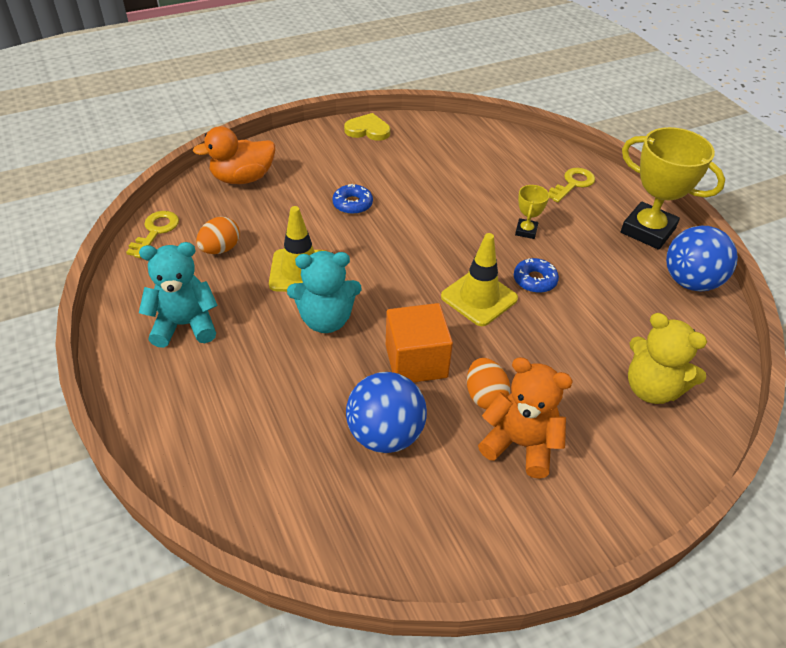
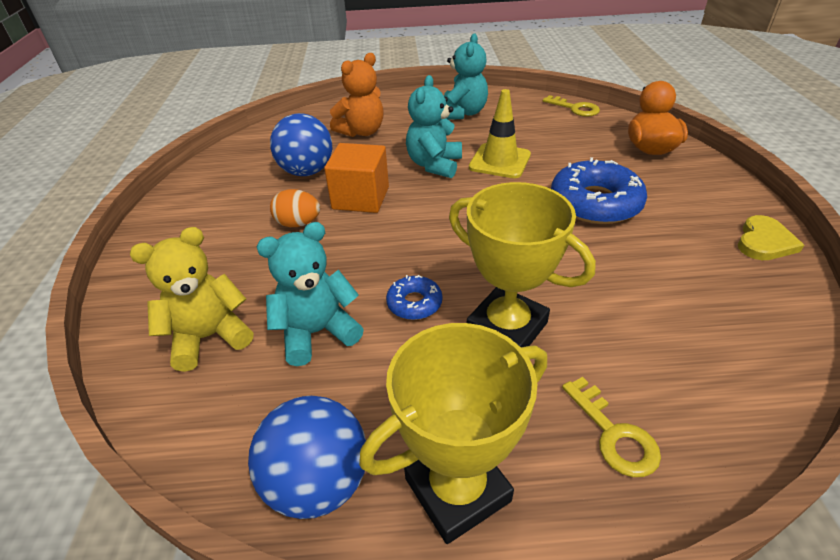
camera: 115 degrees right, 5 degrees down
orange egg [196,217,240,254] -> none
blue donut [332,184,373,214] -> blue donut [551,157,647,224], size x1.99
yellow traffic cone [441,233,518,326] -> none
orange teddy bear [478,357,573,479] -> orange teddy bear moved to [330,53,384,137]
yellow trophy [515,185,549,239] -> yellow trophy [449,182,596,347], size x2.15
none -> turquoise teddy bear [256,222,364,366]

